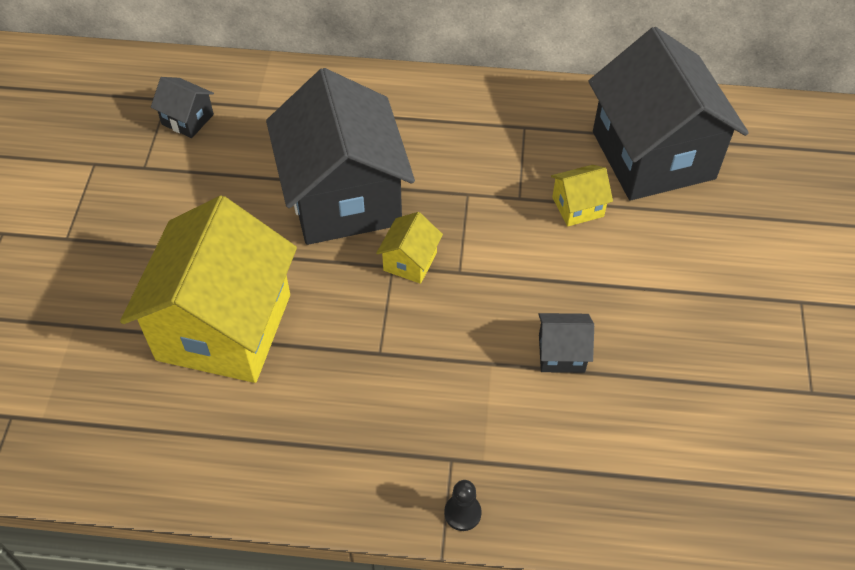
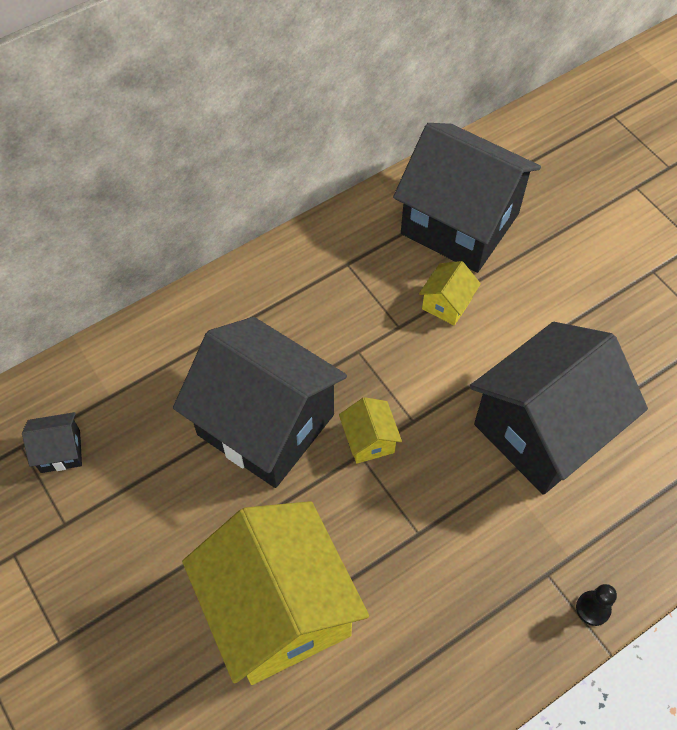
camera: 40 degrees left, 5 degrees up
black house [538,313,594,373] -> black house [470,322,648,495], size x2.46

